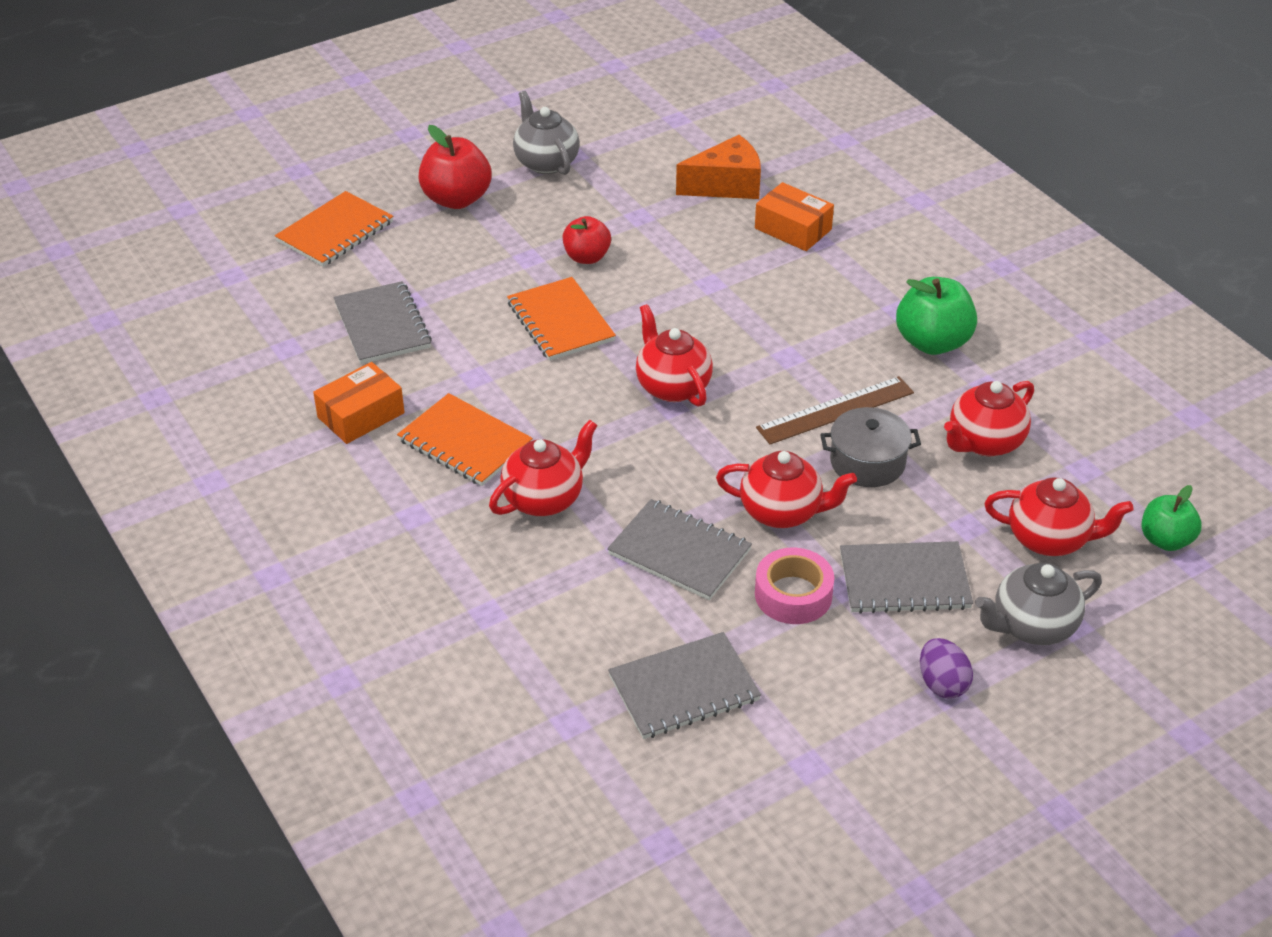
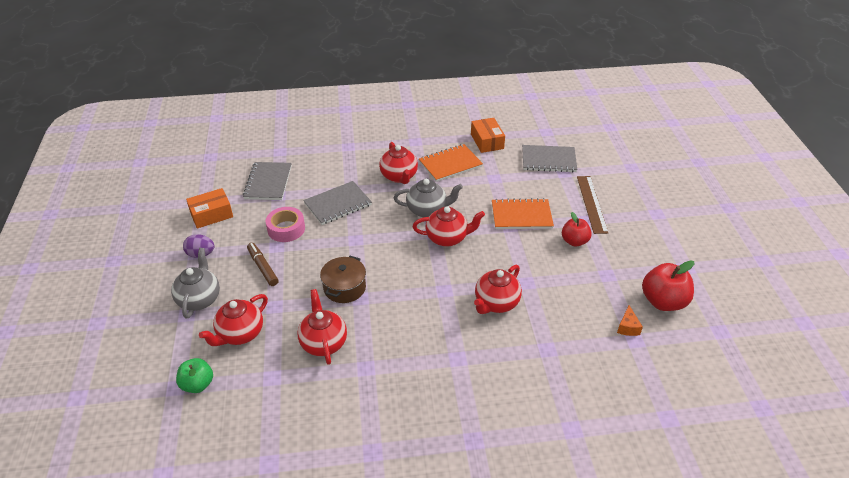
camera: 115 degrees right, 0 degrees up
orange notebook [275,191,393,267] -> none
red apple [418,125,491,209] -> red apple moved to [642,260,694,311]
grey teapot [513,91,580,175] -> grey teapot moved to [394,179,463,217]
orange cheese [676,135,761,199] -> orange cheese [617,305,643,336], size x0.51
red teapot [716,451,857,528] -> red teapot moved to [474,265,522,314]
orange box [755,182,834,251] -> orange box moved to [186,188,233,228]
brown ruler [756,376,914,445] -> brown ruler moved to [577,176,608,234]
grey pot [820,407,921,487] -> brown pot [320,256,366,303]
grey notebook [840,541,973,614] -> brown marker [247,243,279,286]
green apple [896,277,977,355] -> none

